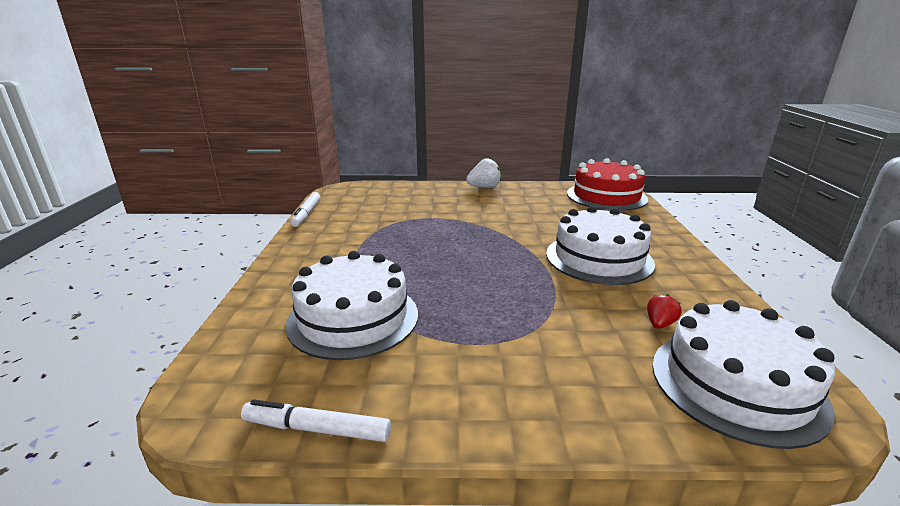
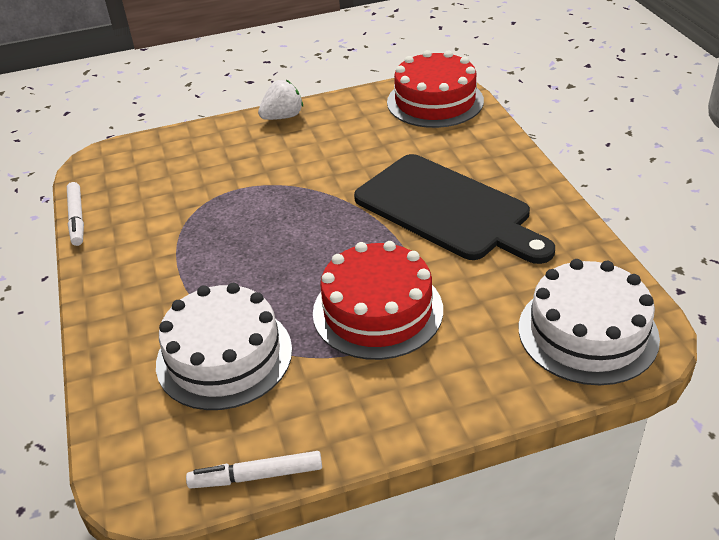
camera: 15 degrees left, 15 degrees up
white cake [546,206,655,285] -> black cutting board [354,154,555,264]
red strawberry [647,294,682,329] -> none
none -> red cake [313,241,443,360]

